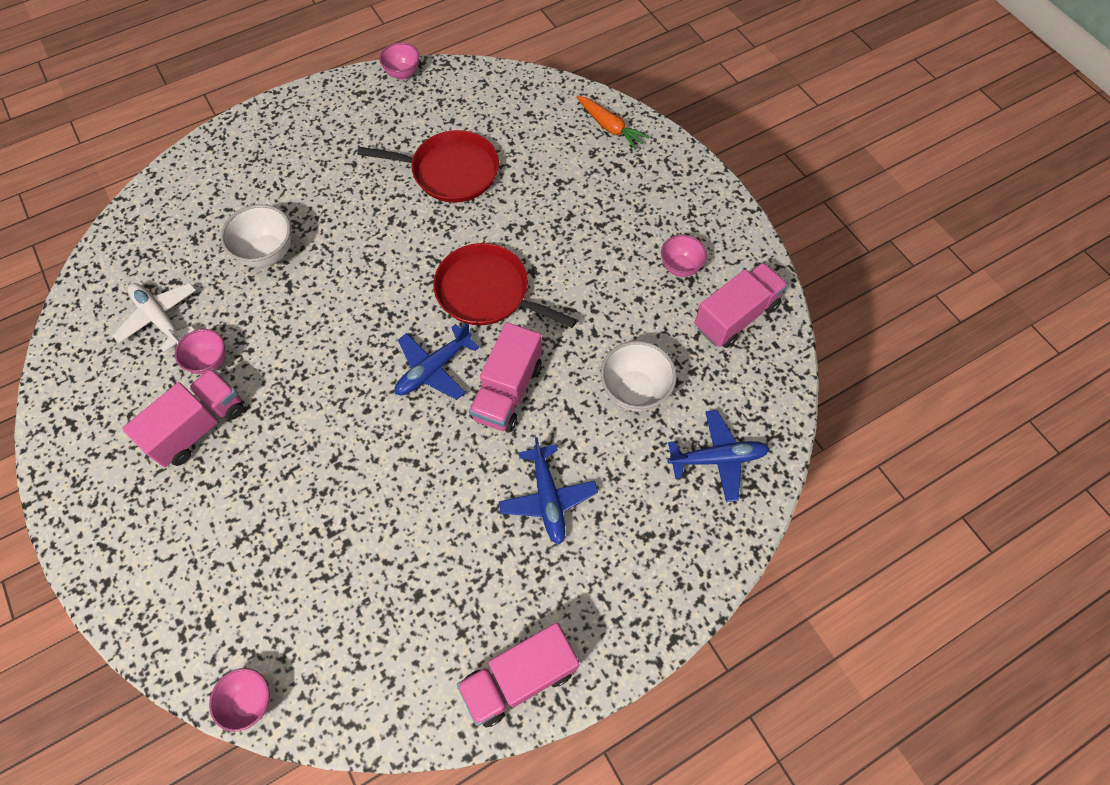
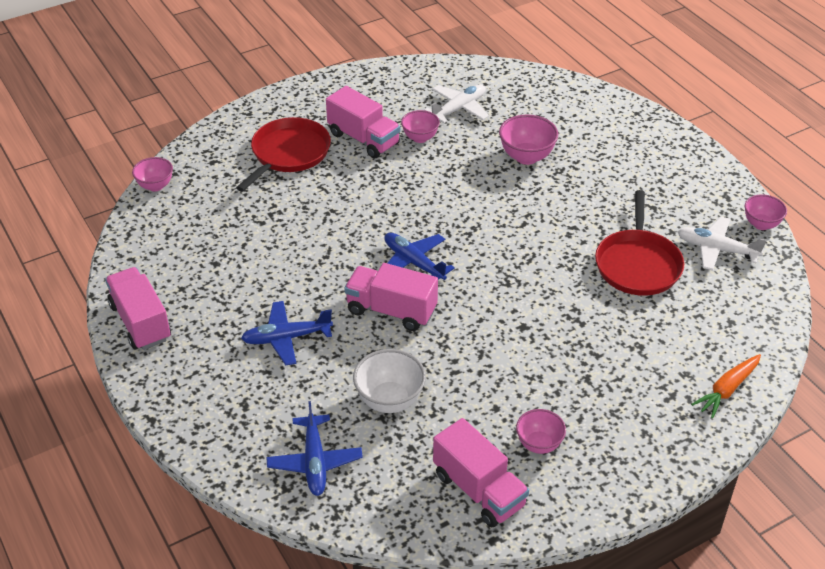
camera: 90 degrees right, 20 degrees down
white bowl [220,204,291,268] -> pink bowl [499,115,558,165]
red pan [433,243,577,328] -> red pan moved to [236,117,331,192]
none -> white plane [677,217,767,271]

